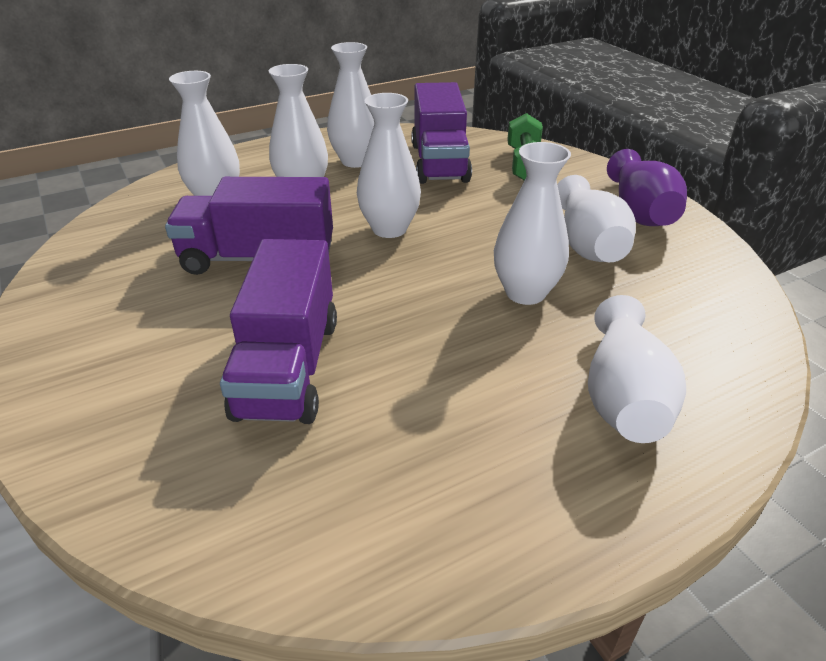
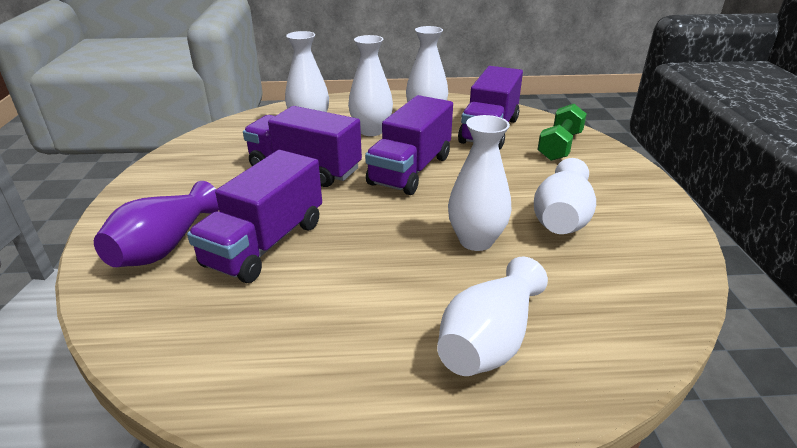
camera: 25 degrees right, 5 degrees down
white vase [357,93,421,238] -> purple truck [365,95,453,195]
purple vase [607,149,687,226] -> purple vase moved to [94,181,219,267]

